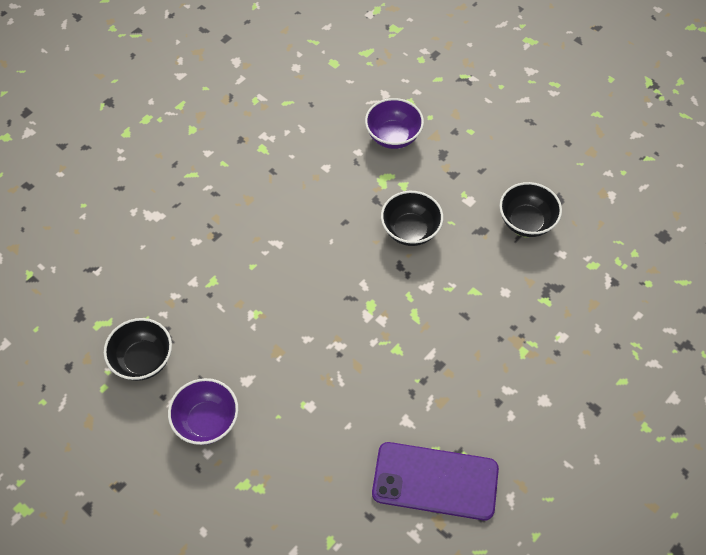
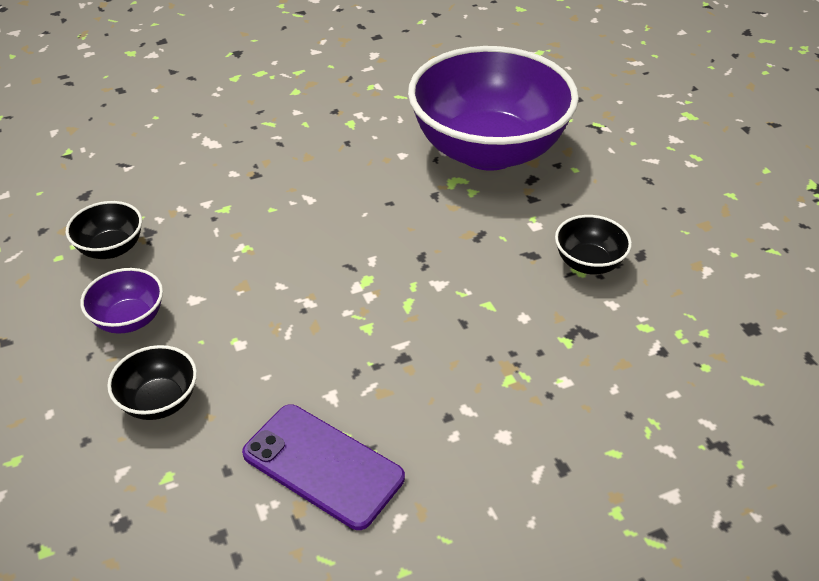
camera: 25 degrees right, 15 degrees down
purple bowl [365,98,424,149] -> purple bowl [408,46,579,171], size x2.48
black bowl [381,191,443,246] -> black bowl moved to [107,345,197,420]

